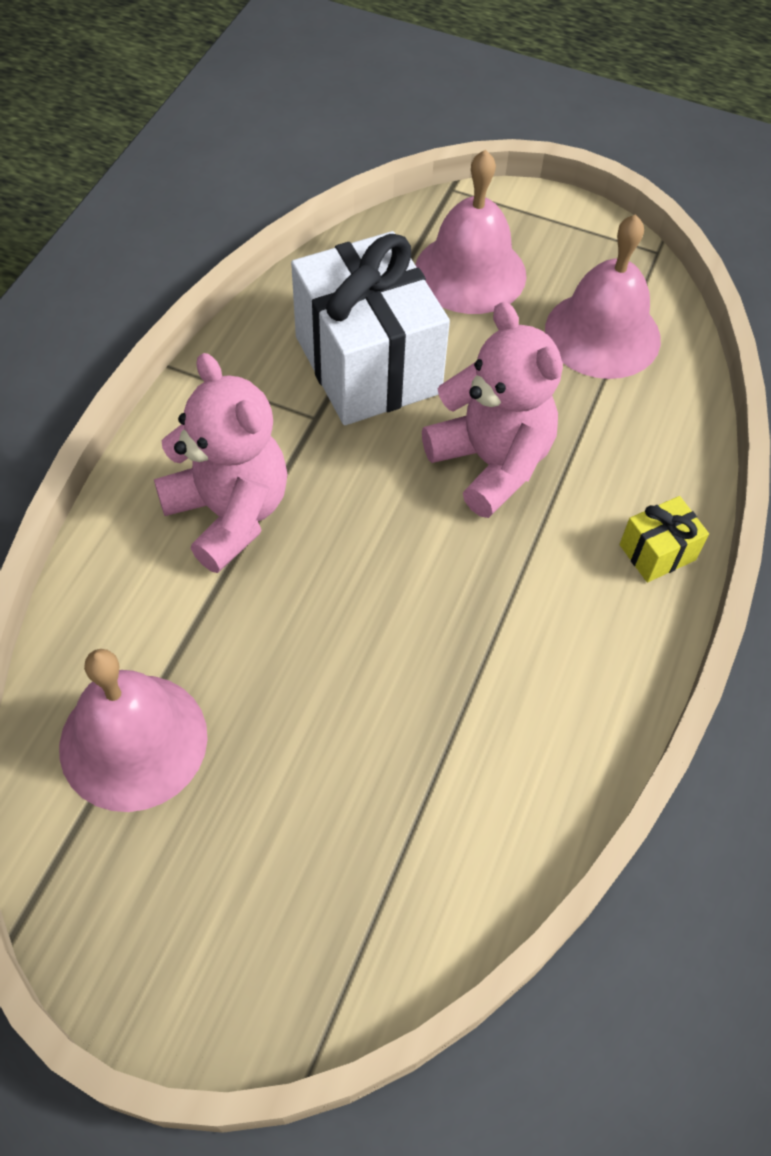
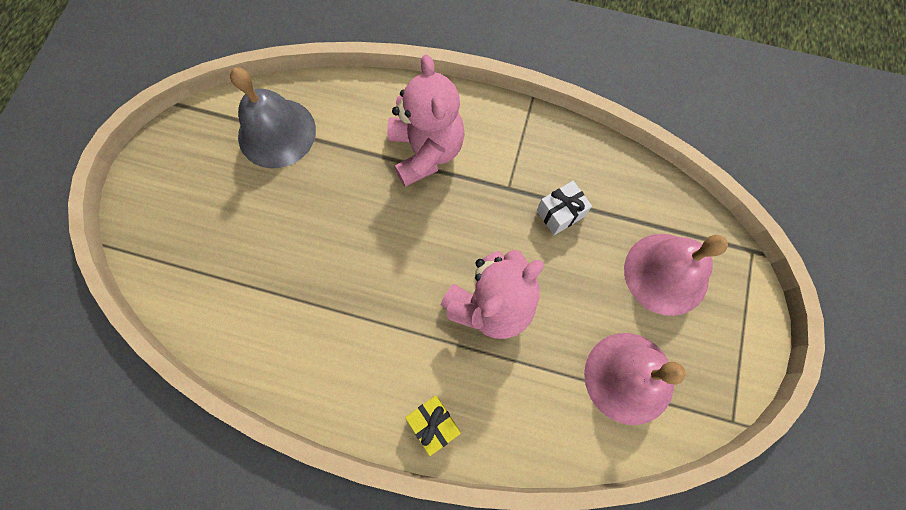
camera: 85 degrees right, 15 degrees up
pink bell [59,649,208,812] -> grey bell [230,67,316,168]
pink teddy bear [154,353,287,573] -> pink teddy bear turned 60 degrees counterclockwise [387,55,465,187]
white gift [291,231,450,425] -> white gift [537,181,592,235], size x0.43

